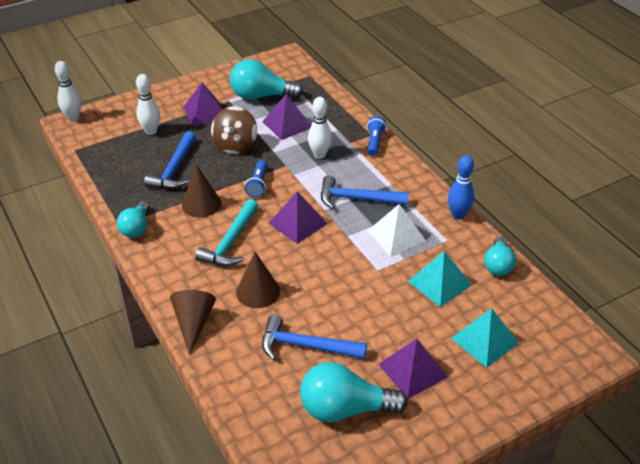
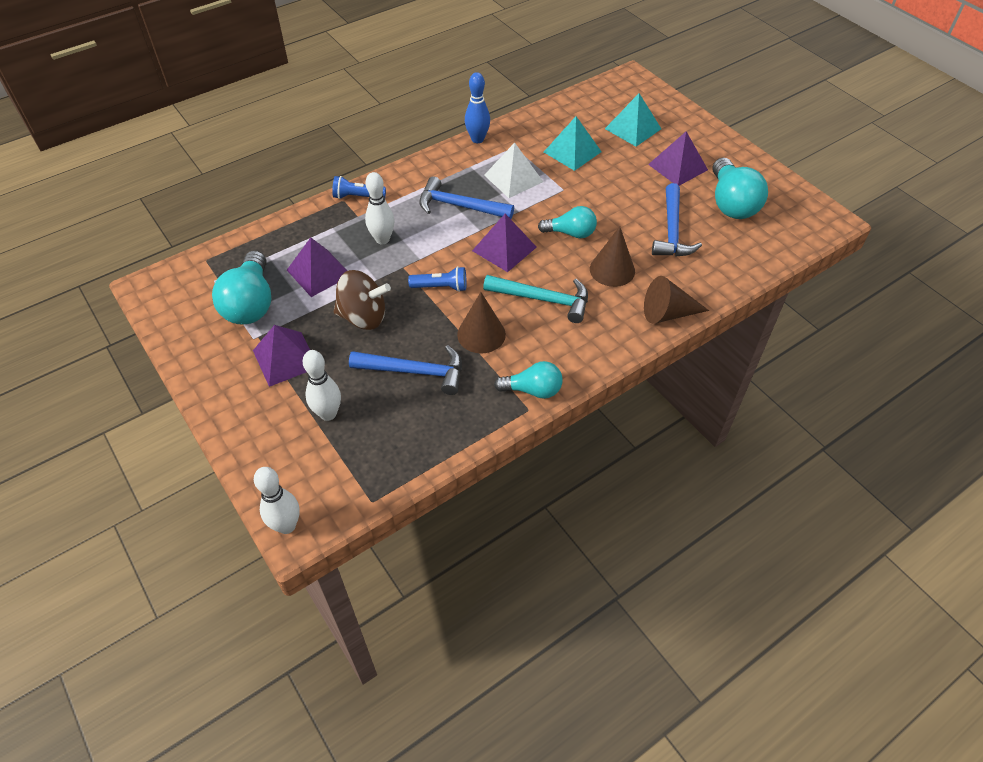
camera: 95 degrees left, 10 degrees up
blue hammer [321,175,409,209] -> blue hammer turned 105 degrees clockwise [419,176,514,219]
turquoise light bulb [484,236,516,276] -> turquoise light bulb moved to [538,206,597,238]

